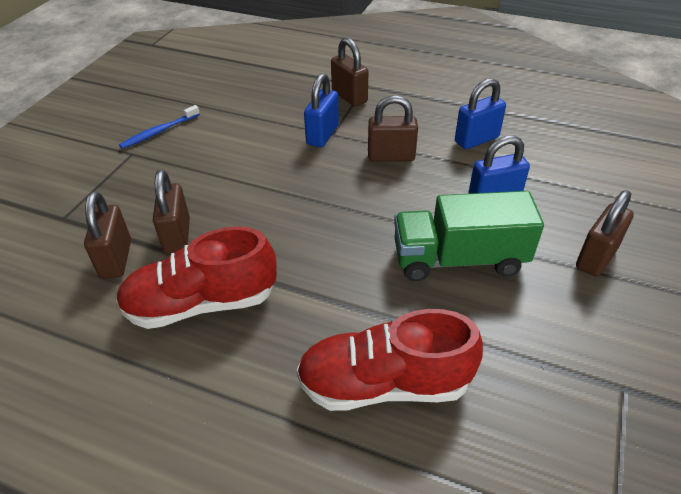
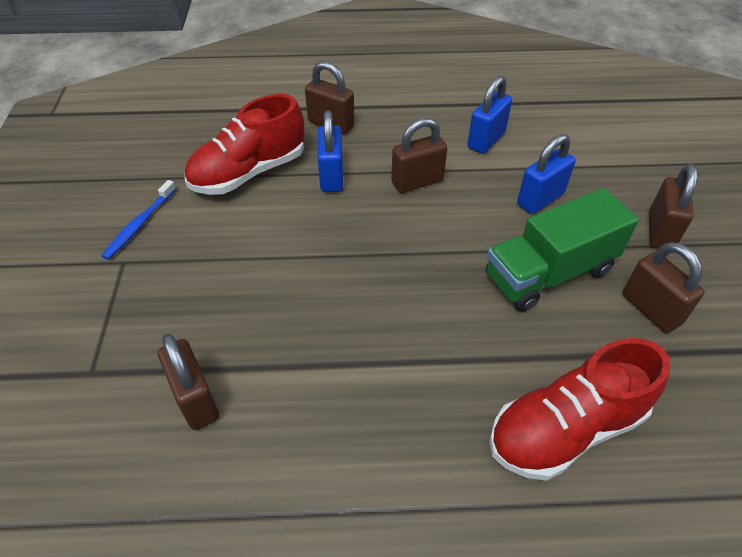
camera: 25 degrees left, 5 degrees up
red shoe [116,226,277,329] -> red shoe moved to [185,94,304,195]
brown padlock [153,169,190,255] -> brown padlock moved to [623,242,705,333]

